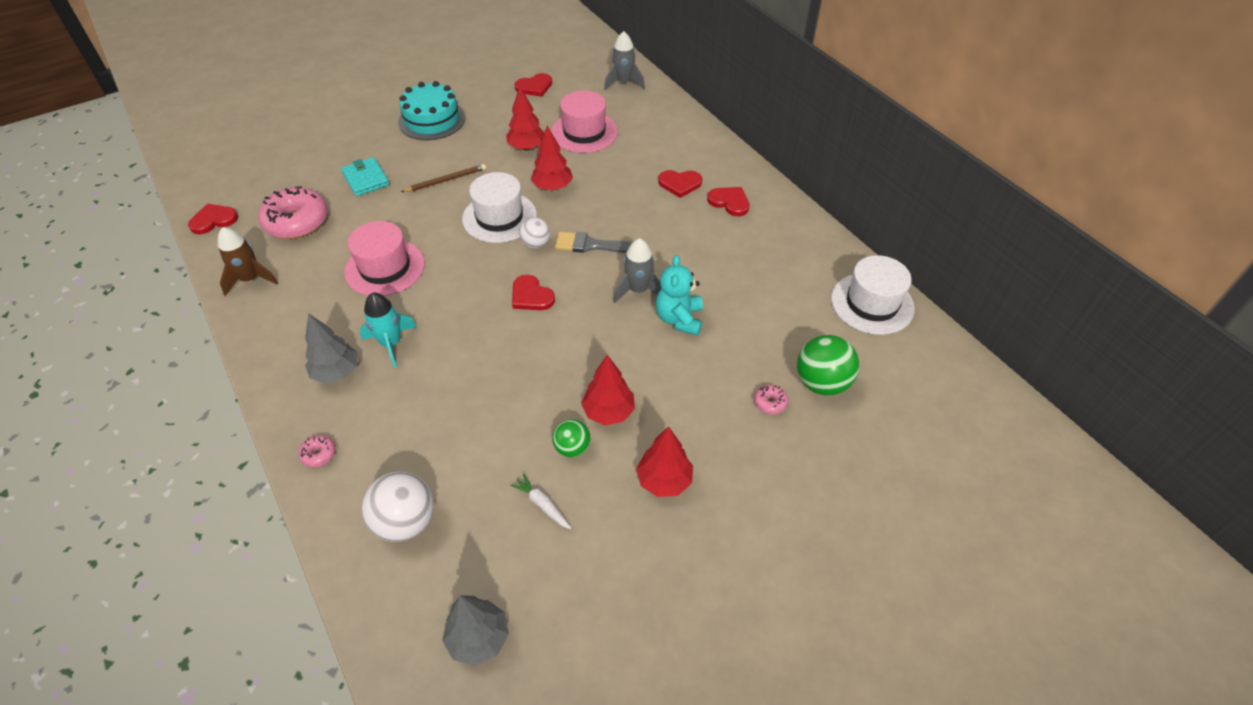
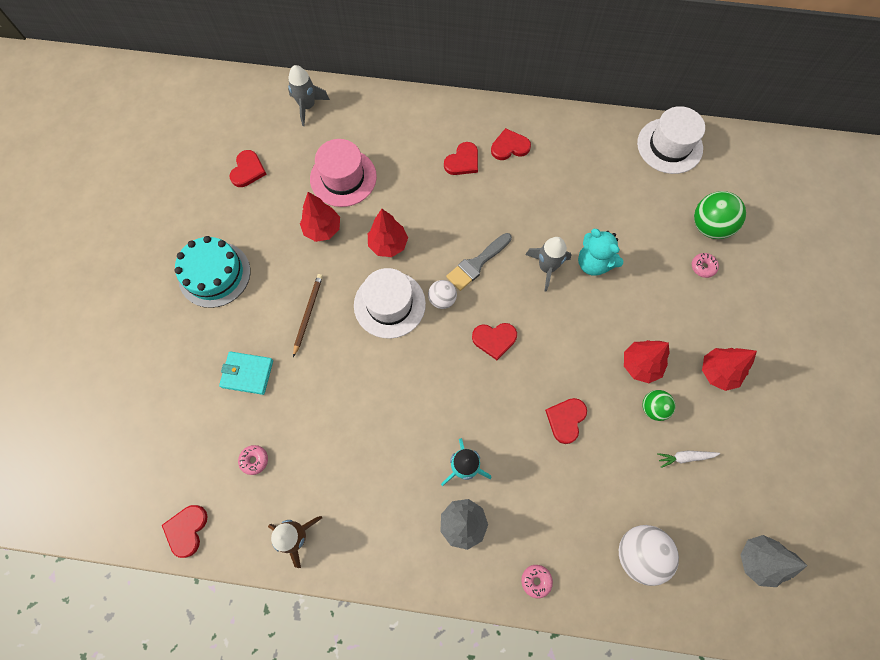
camera: 50 degrees left, 20 degrees up
pink donut [258,186,328,239] -> pink donut [238,445,268,475], size x0.42
pink hat [344,221,425,296] -> none
none -> red heart [545,398,587,444]

